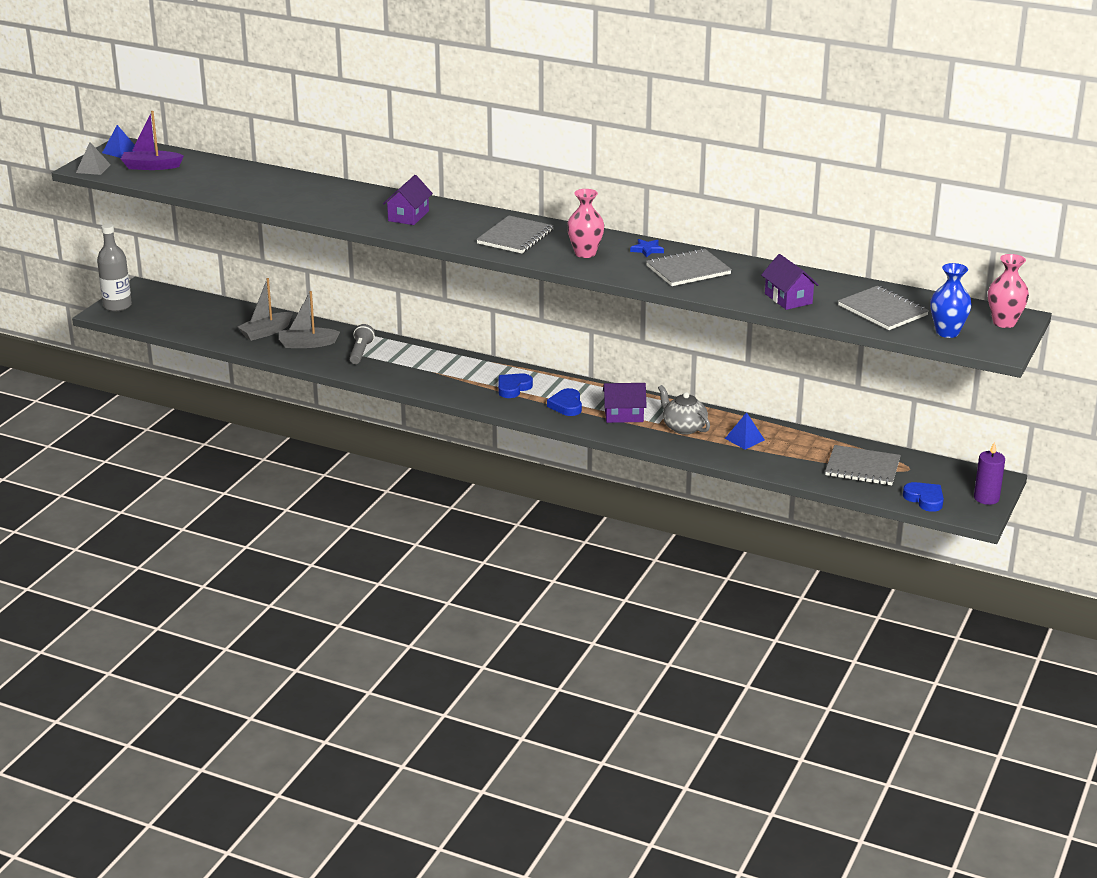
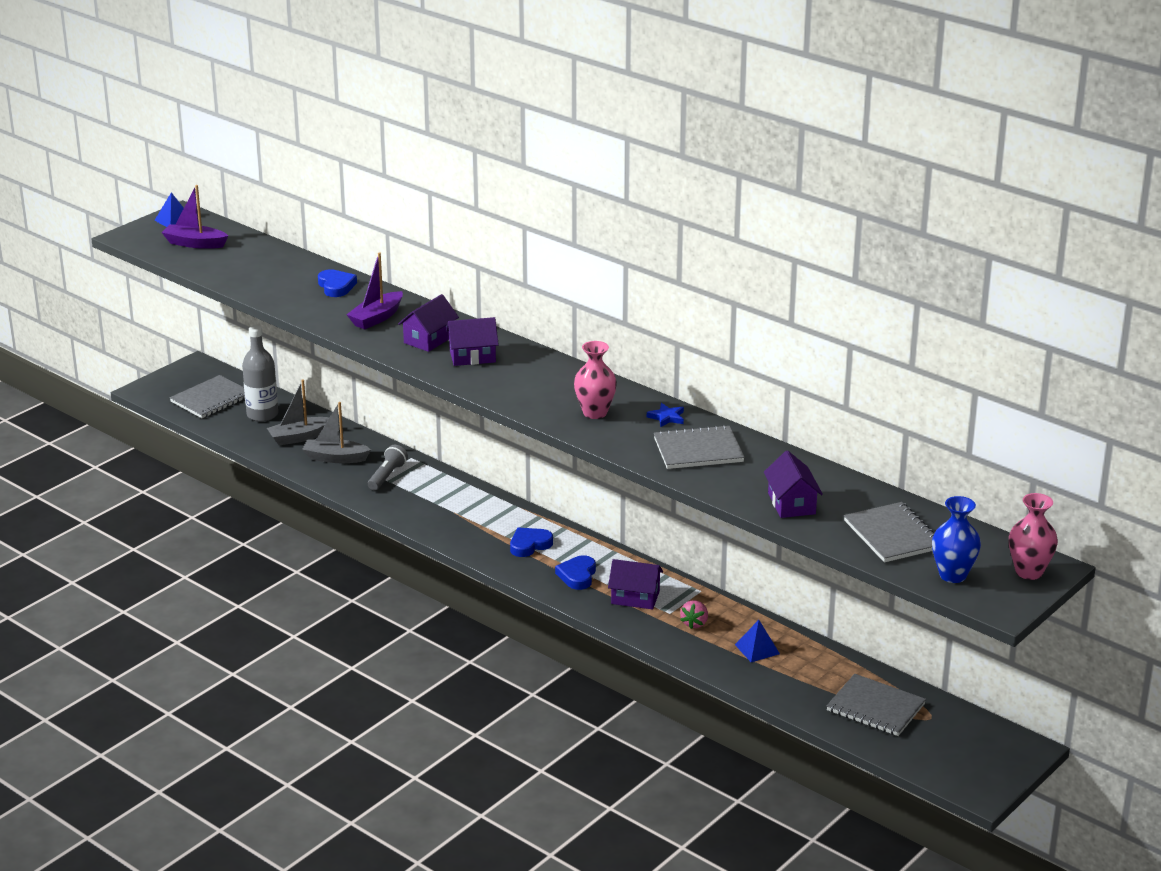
camera: 15 degrees right, 0 degrees up
grey pyramid [76,142,111,175] -> none
grey bottle [97,224,132,311] -> grey bottle moved to [242,325,278,422]
grey notebook [476,216,554,254] -> grey notebook moved to [170,375,245,418]
grey teapot [658,385,710,435] -> pink strawberry [680,600,708,629]
blue heart [903,482,944,512] -> blue heart moved to [318,269,357,297]
purple candle [974,441,1005,505] -> none
none -> purple boat [346,252,403,329]
none -> purple house [446,317,499,366]

